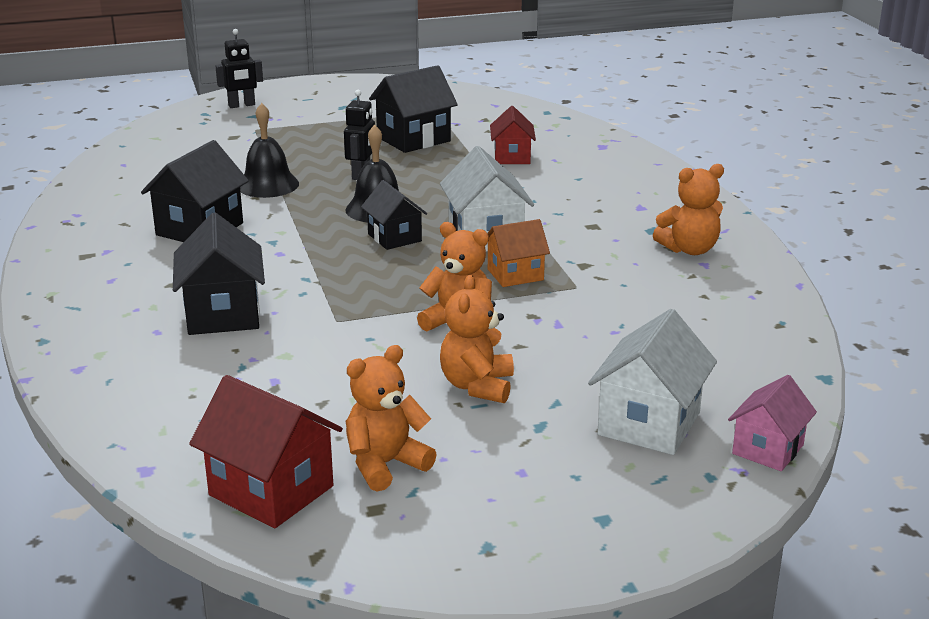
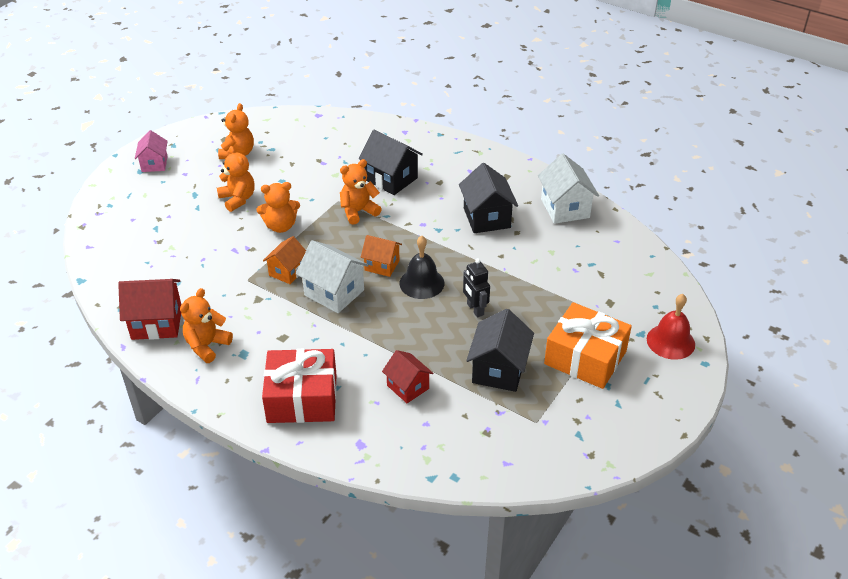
camera: 140 degrees right, 15 degrees up
red house [189,375,343,528] -> red house moved to [118,279,181,340]
black robot [215,29,263,108] -> red bell [647,294,695,360]
black bell [240,103,299,198] -> none
black house [361,180,427,250] -> orange house [361,235,402,277]
white house [588,309,717,455] -> white house moved to [538,154,599,224]
pink house [728,375,817,471] -> pink house moved to [135,130,168,172]
none -> red gift [262,349,337,423]
none -> orange teddy bear [340,159,382,225]
none -> orange gift [544,302,632,389]

